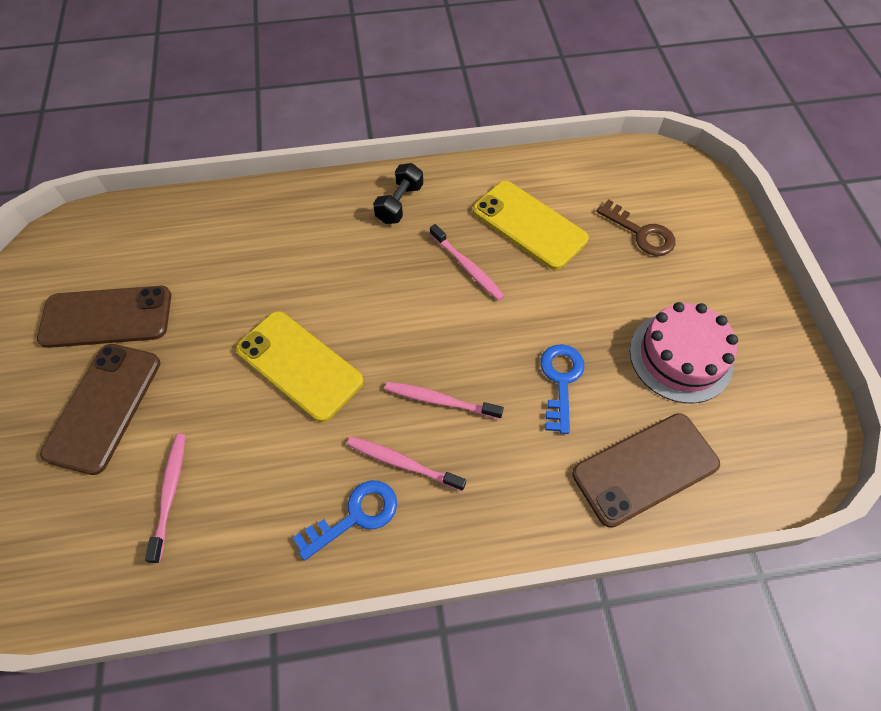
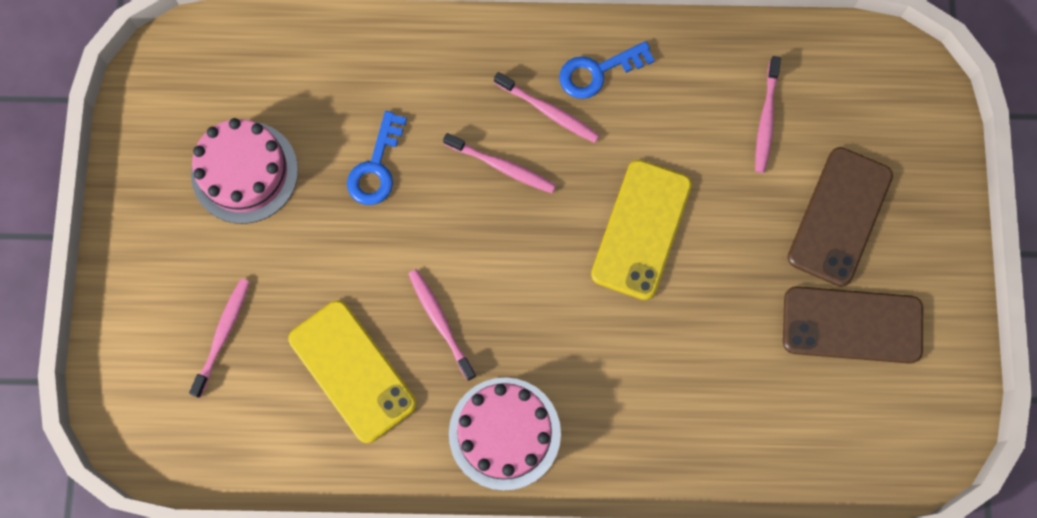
camera: 170 degrees left, 15 degrees up
yellow phone [236,311,363,422] -> yellow phone turned 60 degrees clockwise [591,160,692,300]
black dumbbell [373,163,423,224] -> pink cake [449,377,561,491]
brown phone [572,413,720,528] -> none
brown key [596,199,675,256] -> pink toothbrush [189,279,250,398]

